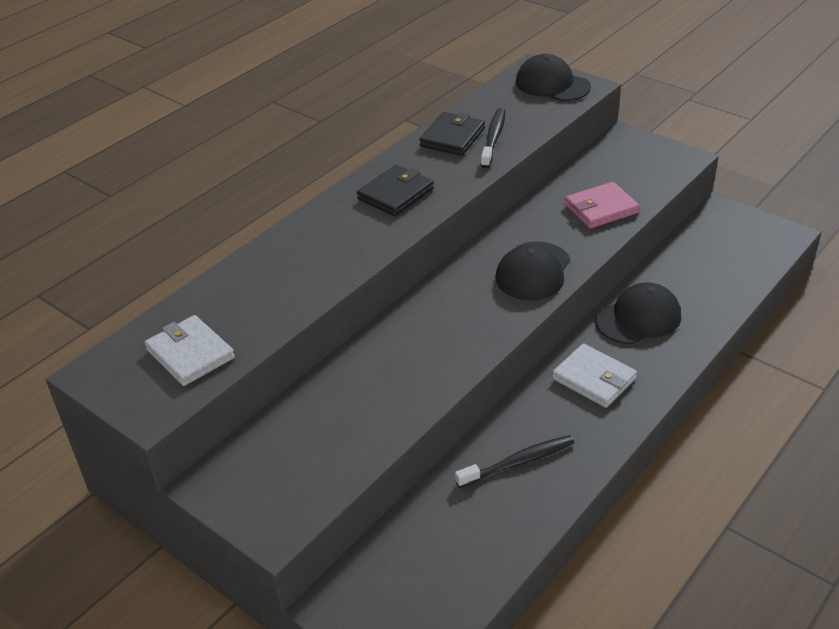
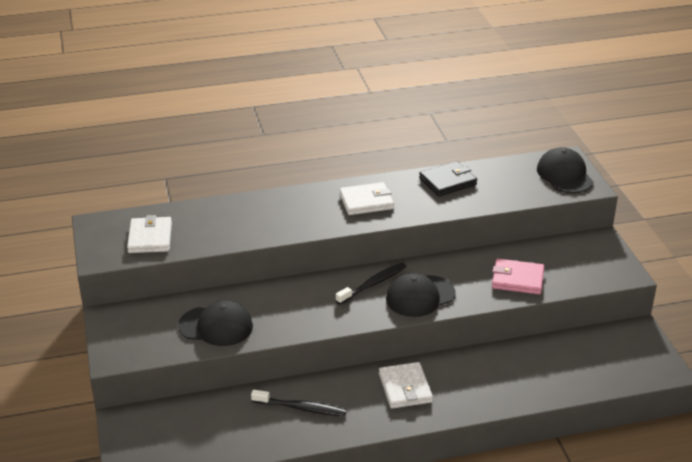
camera: 35 degrees right, 5 degrees down
black wallet [357,165,434,216] -> white wallet [340,182,394,215]
black toothbrush [481,108,505,168] -> black toothbrush moved to [336,262,406,304]
black cap [595,282,681,344] -> black cap moved to [178,300,253,346]

